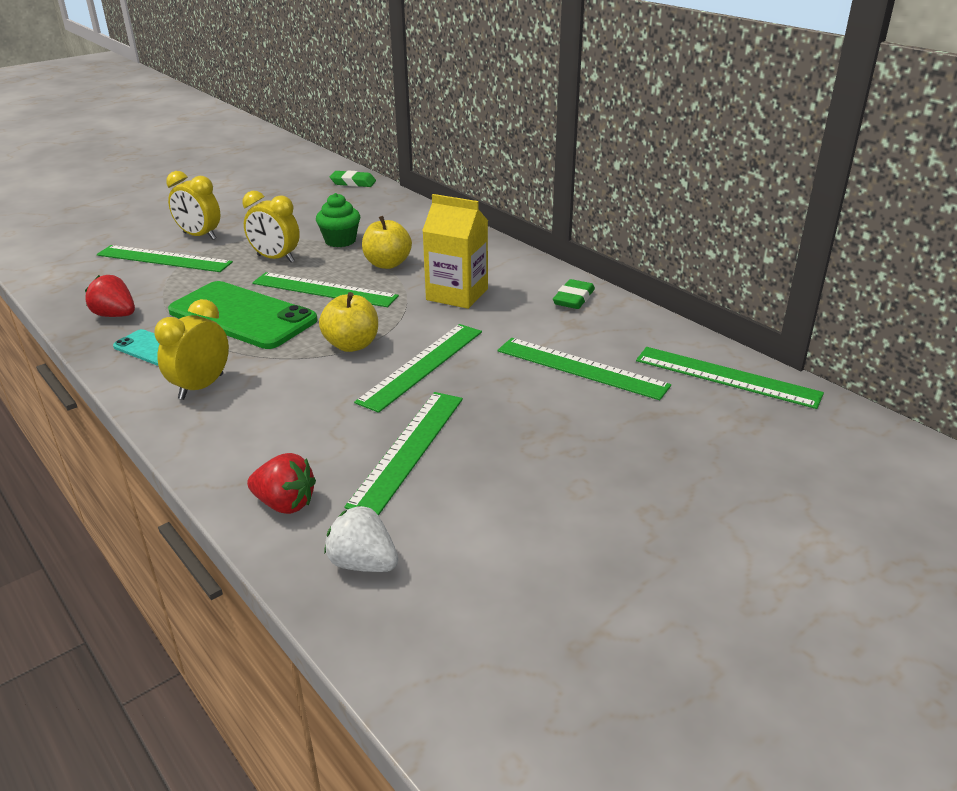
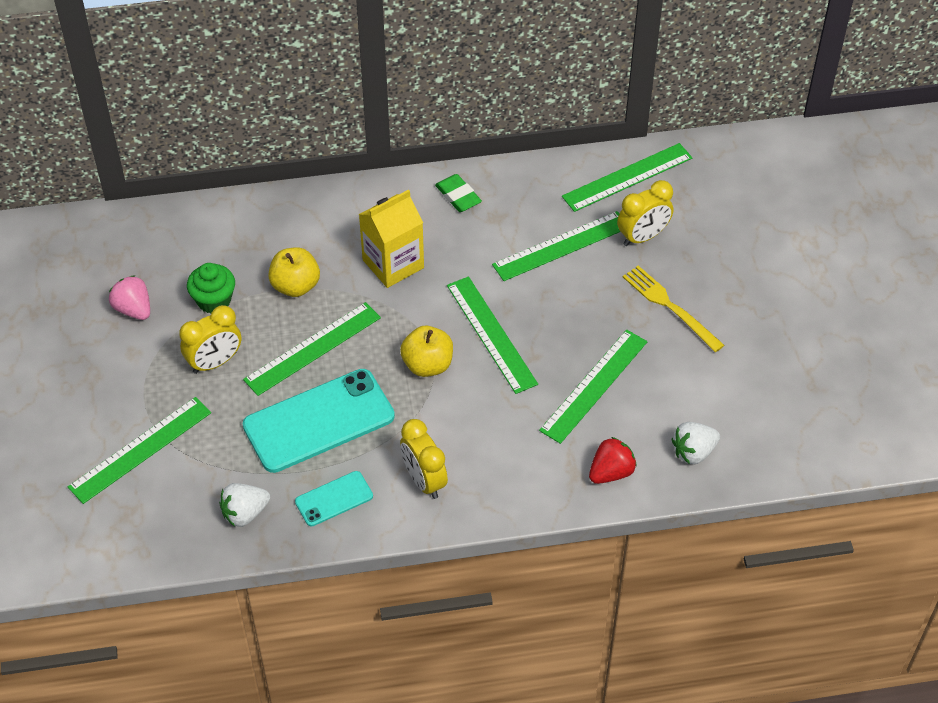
camera: 60 degrees left, 20 degrees up
red strawberry [85,275,135,317] -> white strawberry [219,483,270,527]
yellow clock [166,171,220,240] -> yellow clock moved to [617,180,673,246]
green phone [168,281,317,349] -> turquoise phone [243,369,395,473]
green eraser [330,170,376,187] -> none
green ruler [345,392,463,516] -> green ruler turned 75 degrees clockwise [539,330,647,444]
none -> pink strawberry [109,275,150,320]
none -> yellow fork [623,266,725,352]

